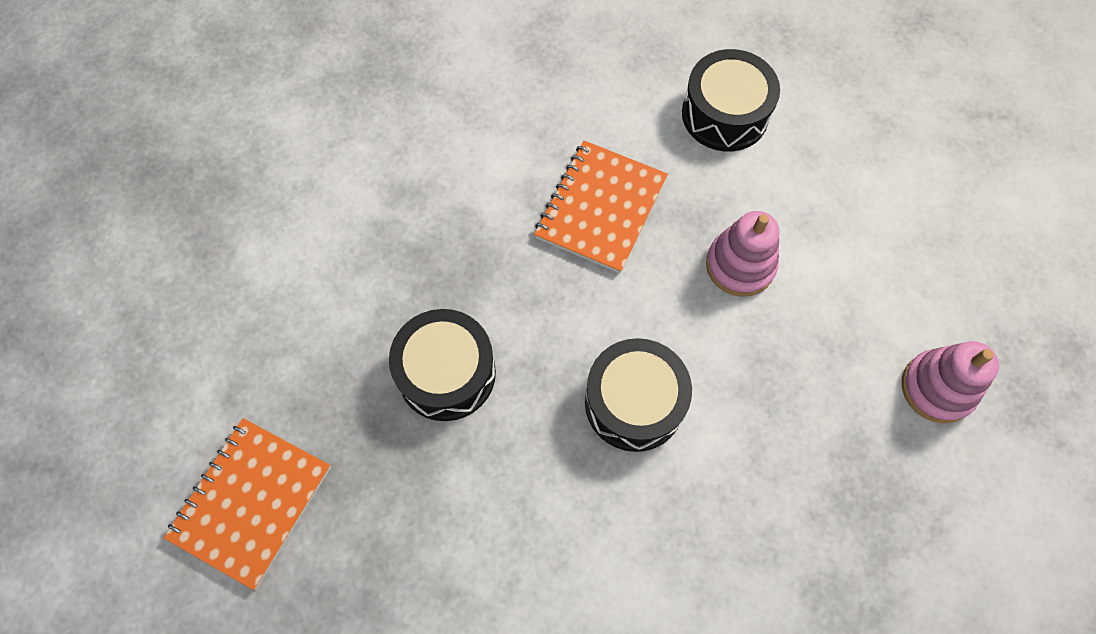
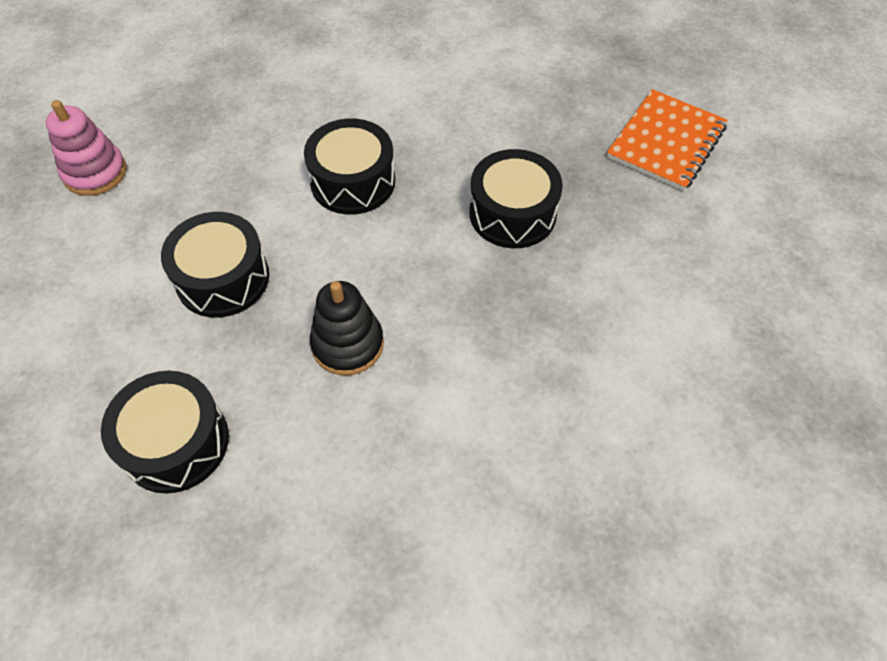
camera: 175 degrees left, 10 degrees down
orange notebook [534,140,668,273] -> black stacking toy [310,281,384,376]
pink stacking toy [706,211,780,297] -> black drum [161,212,269,318]

